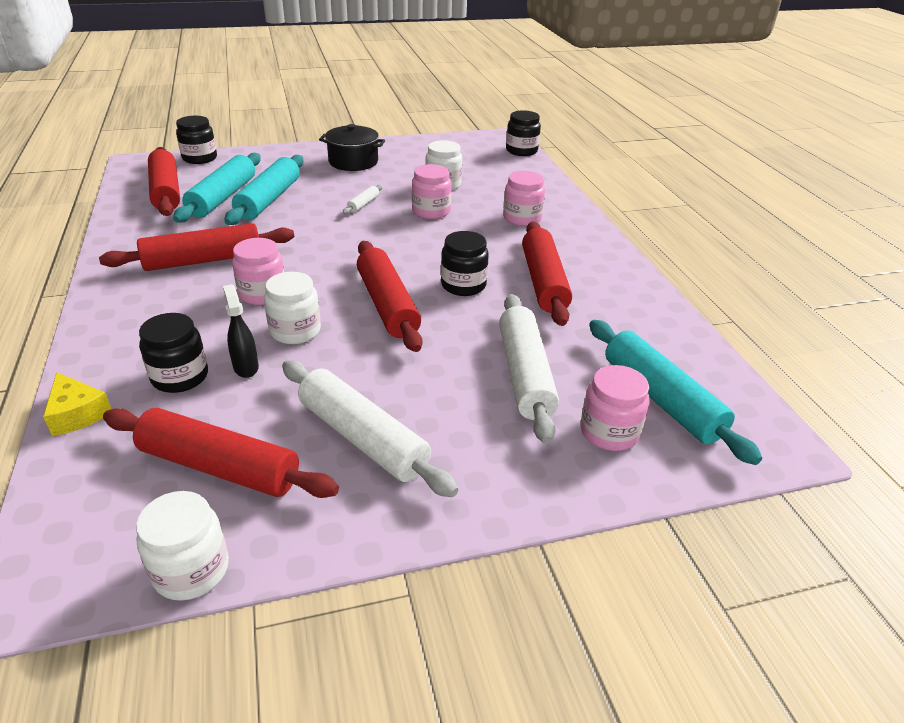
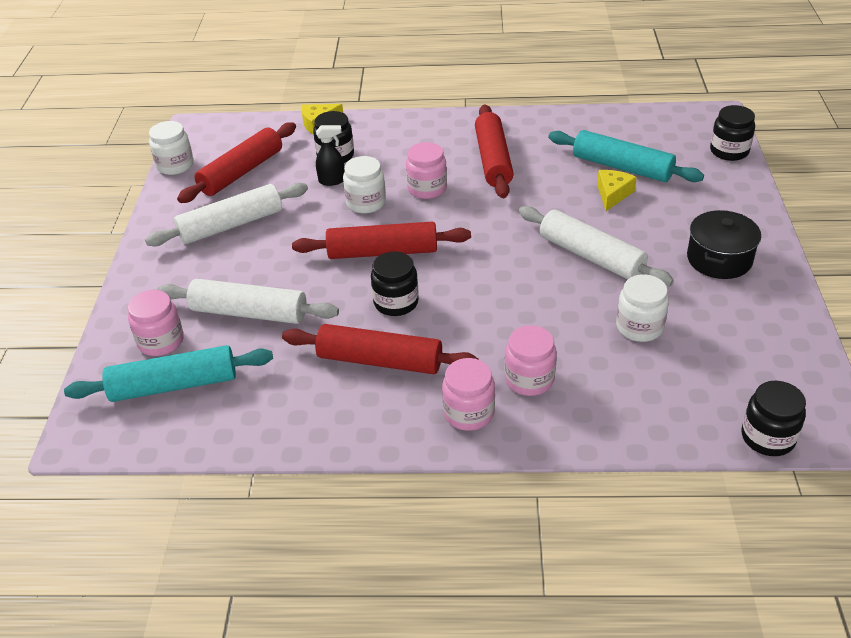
camera: 110 degrees right, 5 degrees up
red rolling pin [148,147,180,216] -> none
turquoise rolling pin [224,155,304,225] -> yellow cheese [597,170,637,211]
white rolling pin [343,185,383,214] -> white rolling pin [519,206,674,286], size x2.24
pink jar [412,164,451,219] -> pink jar moved to [442,358,495,431]

